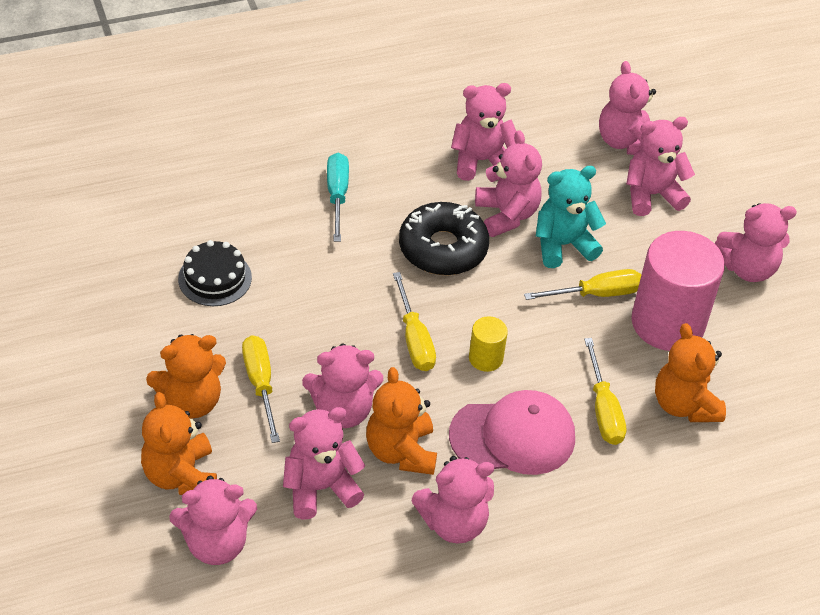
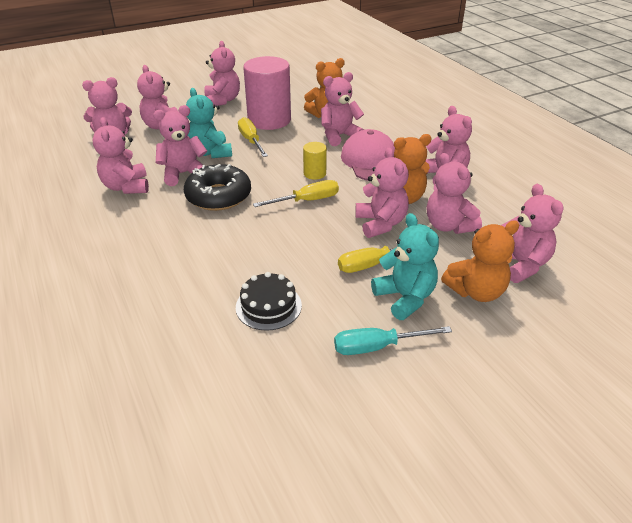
camera: 95 degrees left, 10 degrees down
orange teddy bear [146,334,226,419] -> turquoise teddy bear [371,213,439,320]
turquoise screwdriver [327,153,349,242] -> turquoise screwdriver moved to [334,326,452,355]
yellow screwdriver [584,338,626,445] -> pink teddy bear [321,72,364,146]

